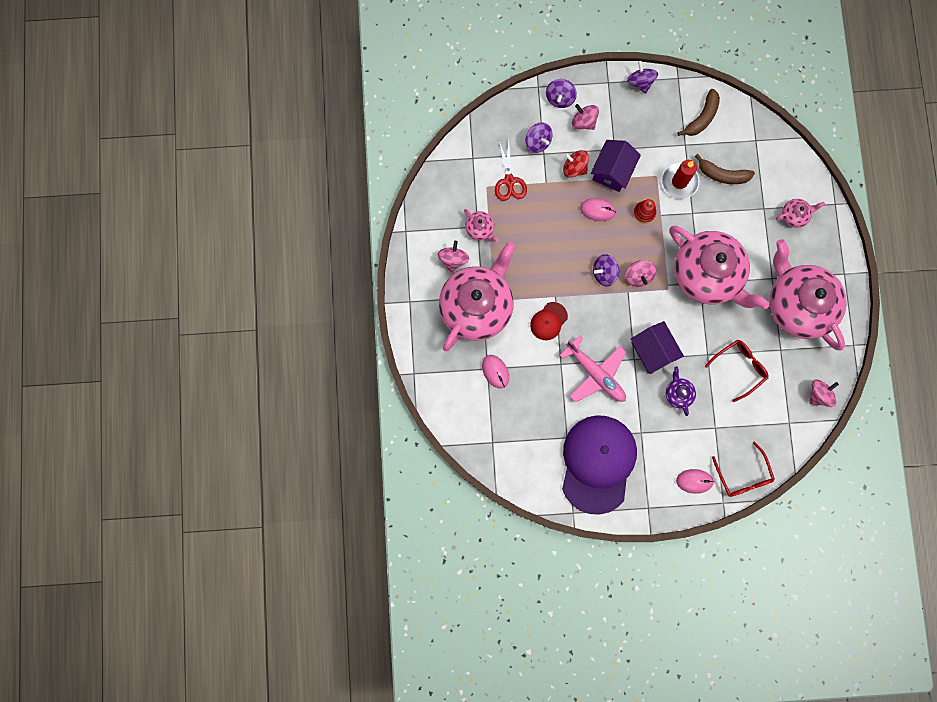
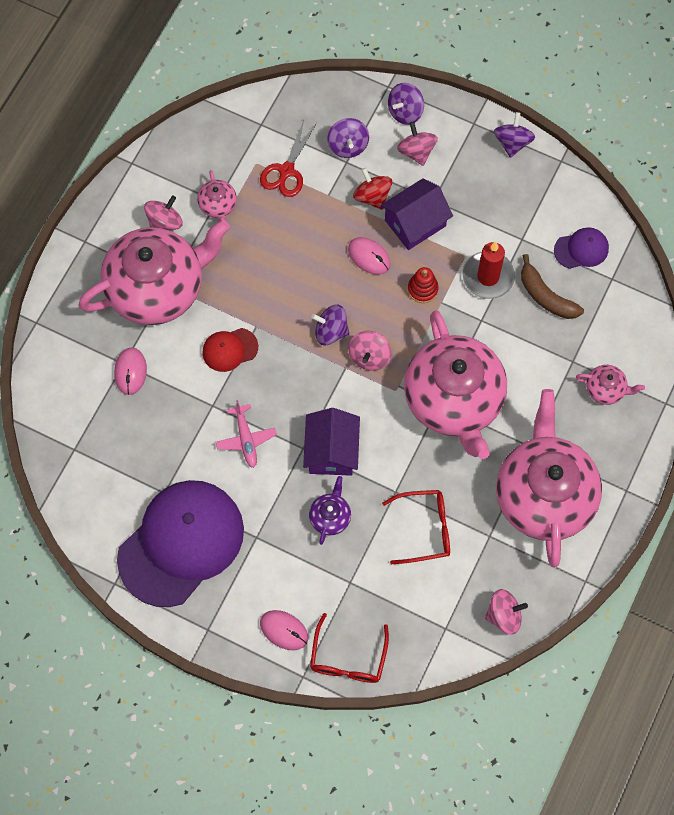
camera: 30 degrees right, 10 degrees down
pink plane [559,335,626,403] -> pink plane [215,400,277,468], size x0.61
brown banana [677,89,720,136] -> none
none -> purple cap [554,227,609,269]

